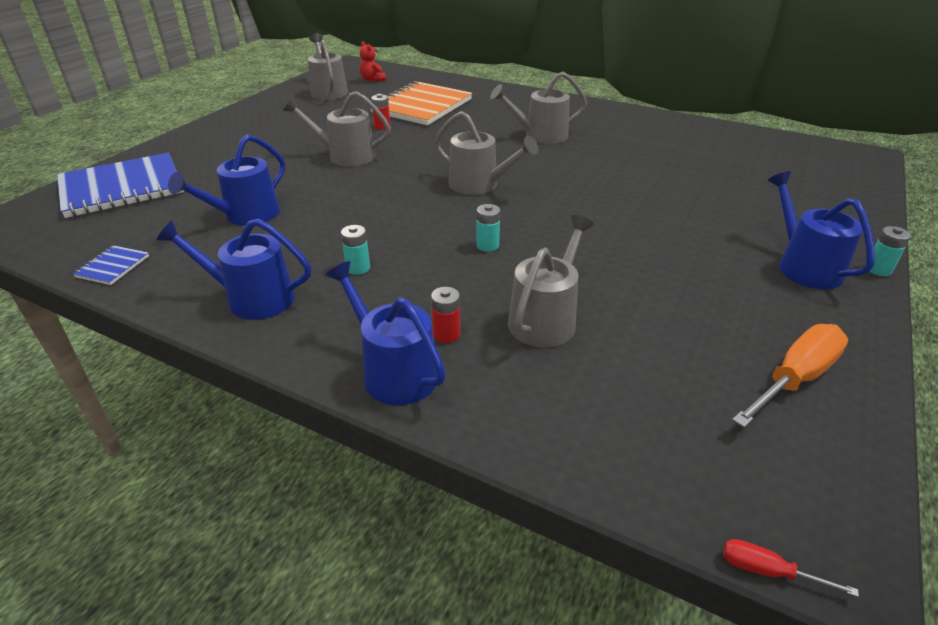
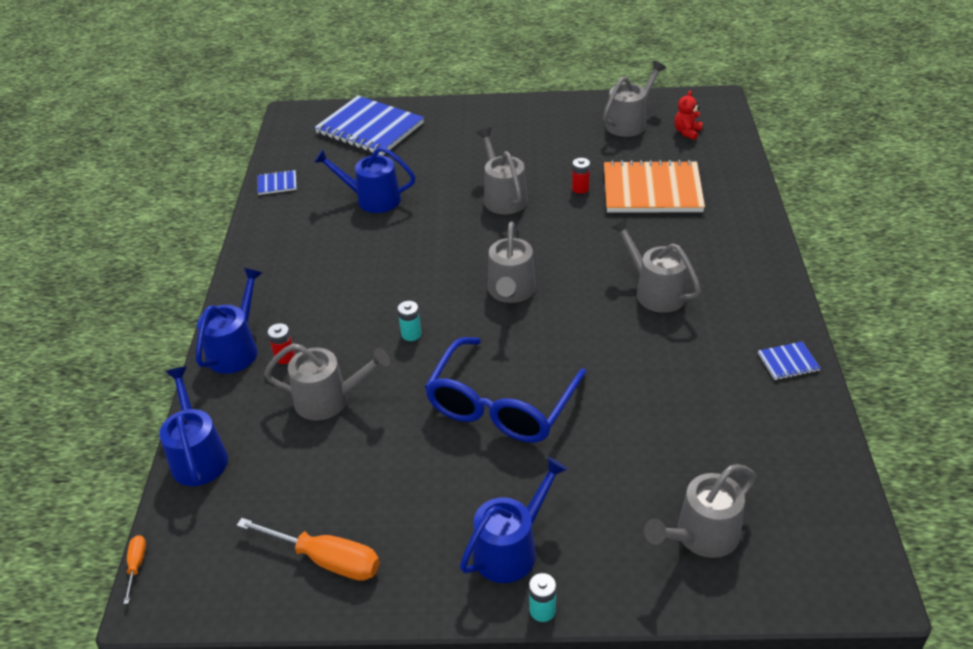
camera: 65 degrees right, 5 degrees up
blue watering can [156,219,311,320] -> blue watering can moved to [159,366,228,486]
turquoise battery [341,225,370,275] -> none
red screwdriver [723,539,859,597] -> orange screwdriver [123,535,146,604]
none -> blue glasses [425,337,587,442]
none -> grey watering can [644,464,756,558]
none -> blue notebook [758,342,821,380]

